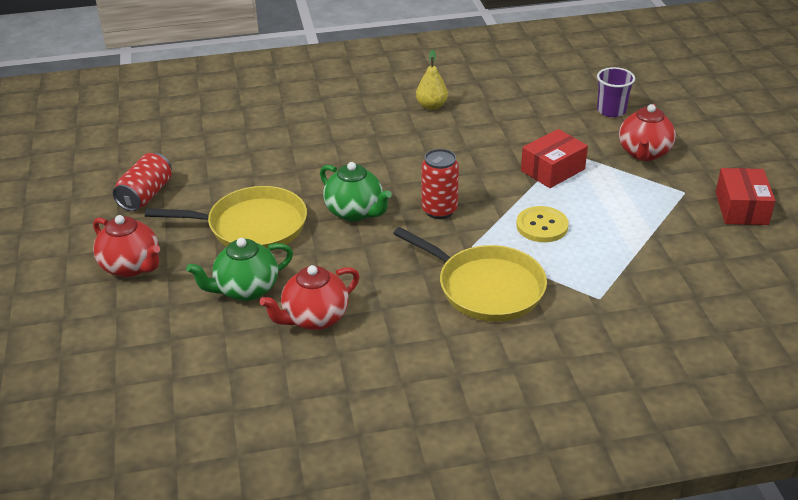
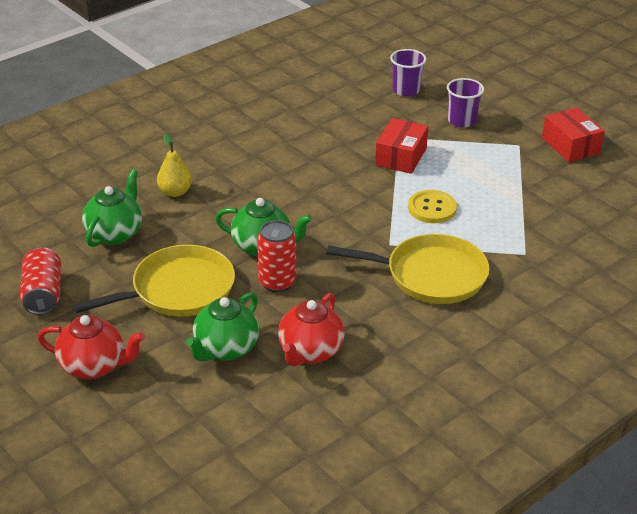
camera: 30 degrees left, 0 degrees up
yellow pear [416,50,448,110] -> yellow pear moved to [157,133,192,197]
red can [421,149,459,219] -> red can moved to [257,220,296,292]
red teapot [619,104,676,161] -> purple cup [447,78,484,128]
none -> green teapot [82,169,142,247]

